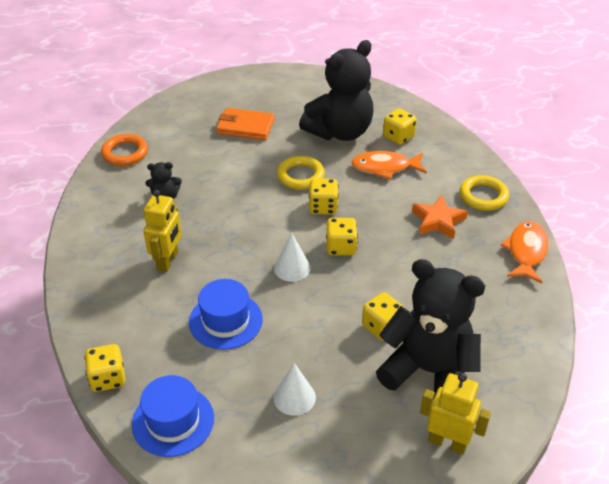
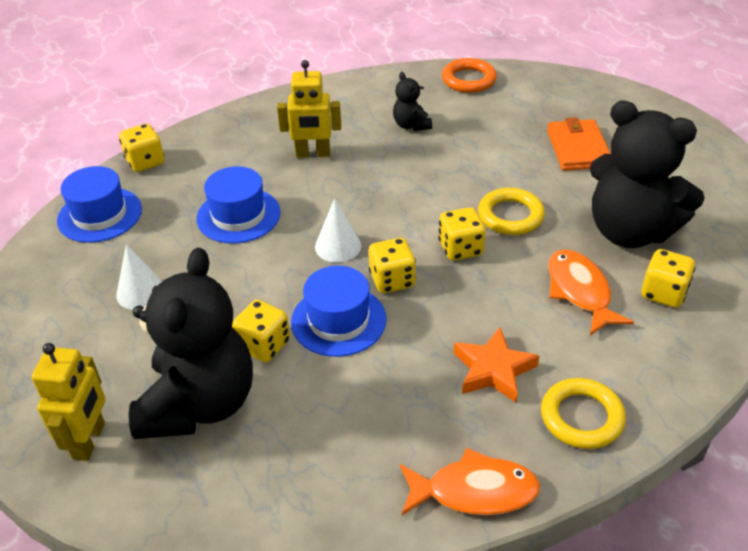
camera: 75 degrees right, 0 degrees up
none -> blue hat [291,266,386,357]

